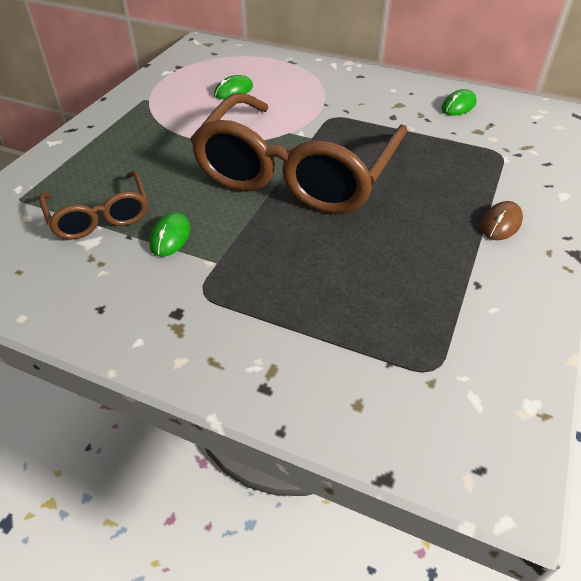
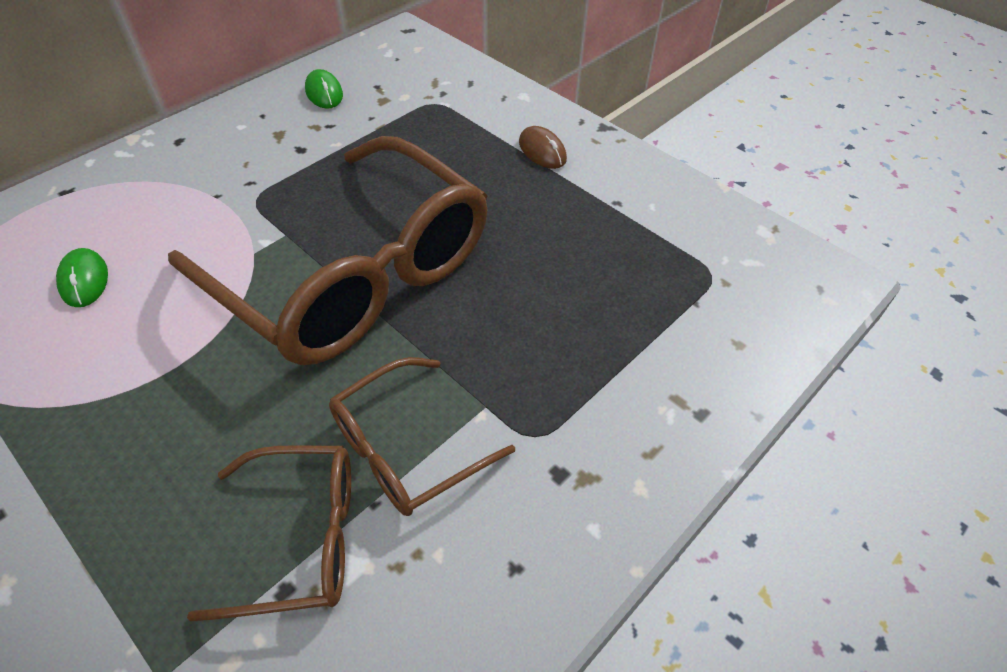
camera: 70 degrees left, 5 degrees up
green mouse [149,212,190,257] -> brown glasses [329,357,515,516]

